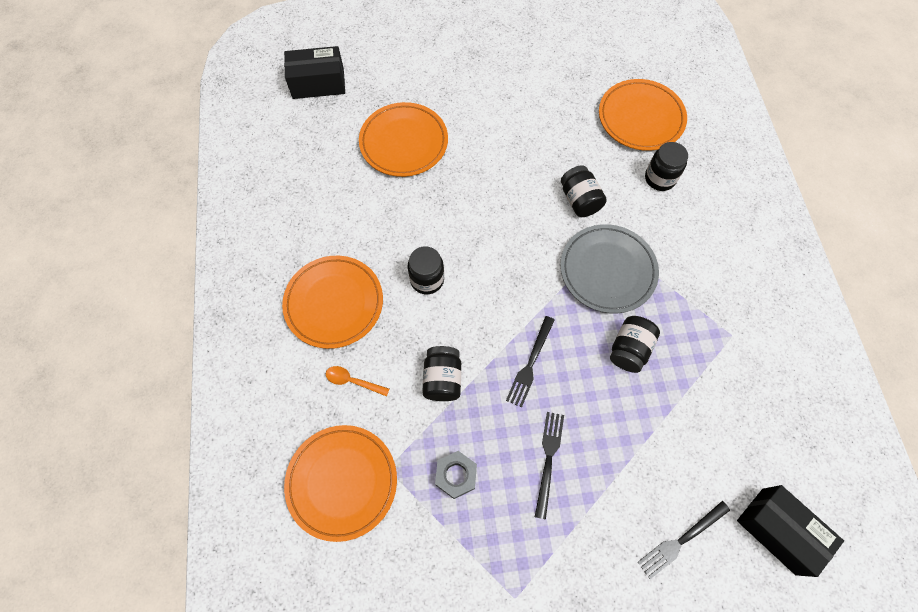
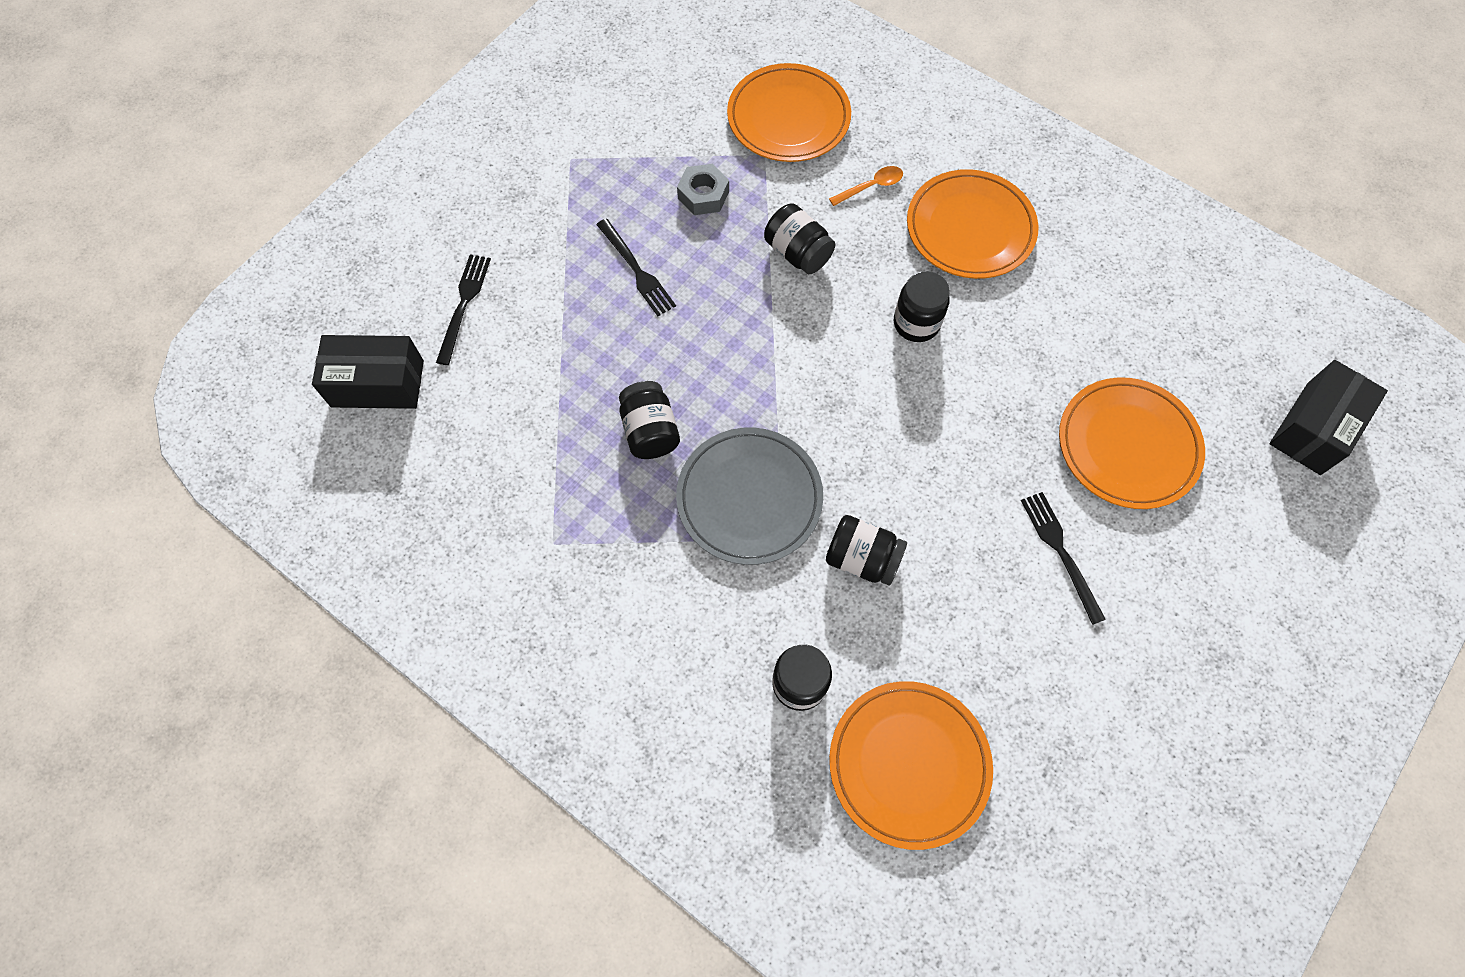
camera: 135 degrees right, 0 degrees up
black fork [506,316,555,408] -> black fork moved to [1021,492,1106,625]

